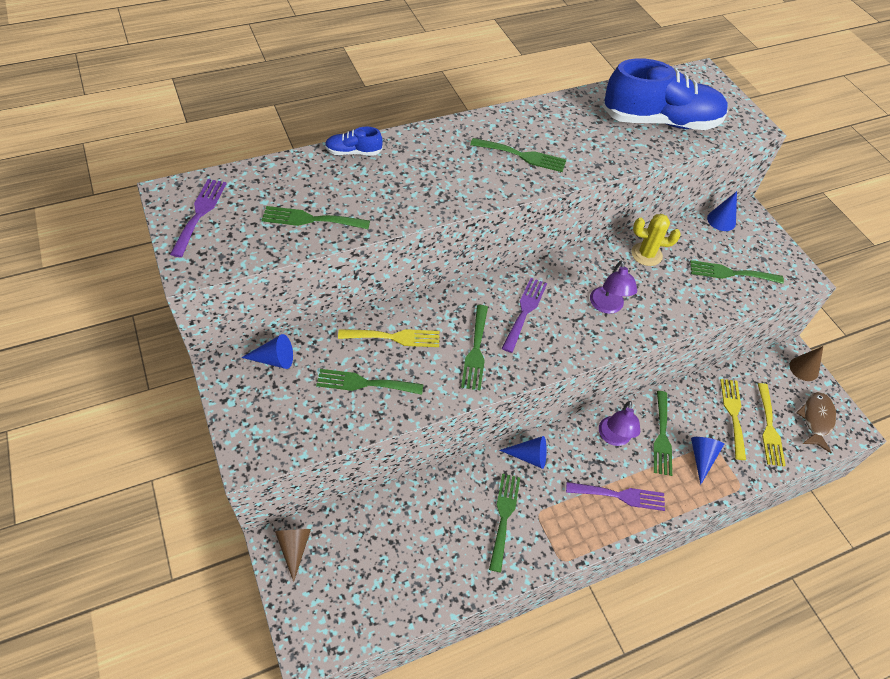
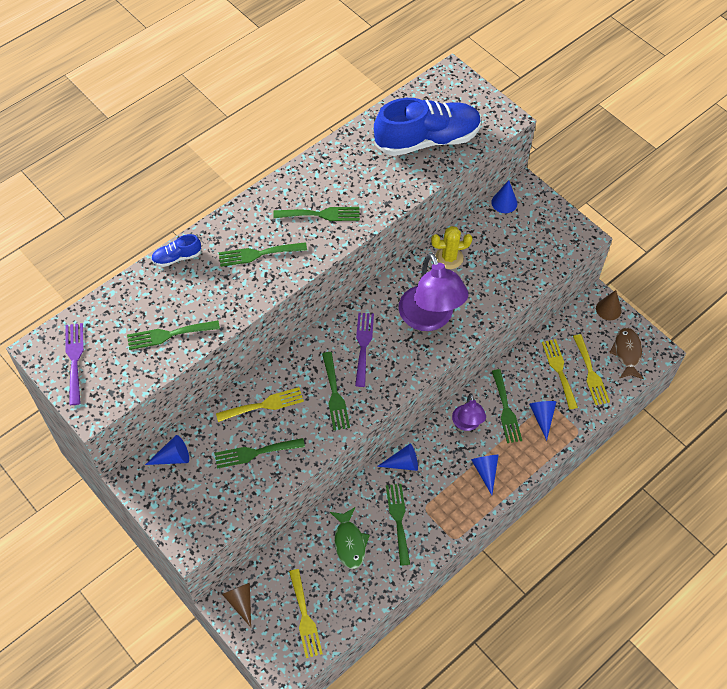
camera: 15 degrees left, 5 degrees up
purple fork [566,482,665,511] -> blue cone [471,455,499,495]
purple lamp [590,260,637,314] -> purple lamp [399,253,468,331], size x1.83
green fork [690,260,784,284] -> green fork moved to [219,242,307,267]
none -> yellow fork [289,569,323,658]
none -> green fish [330,507,370,569]

